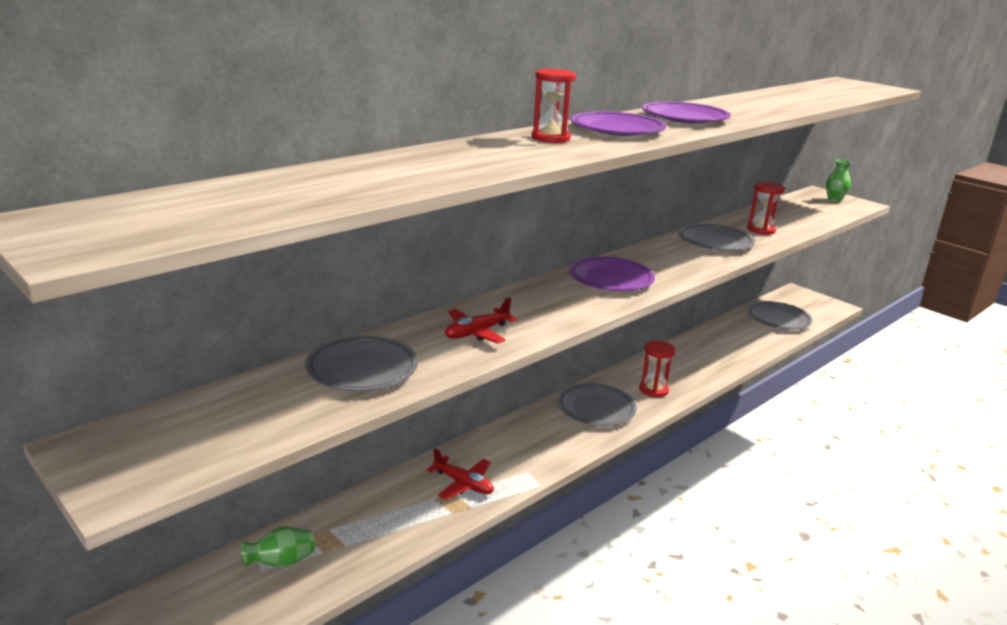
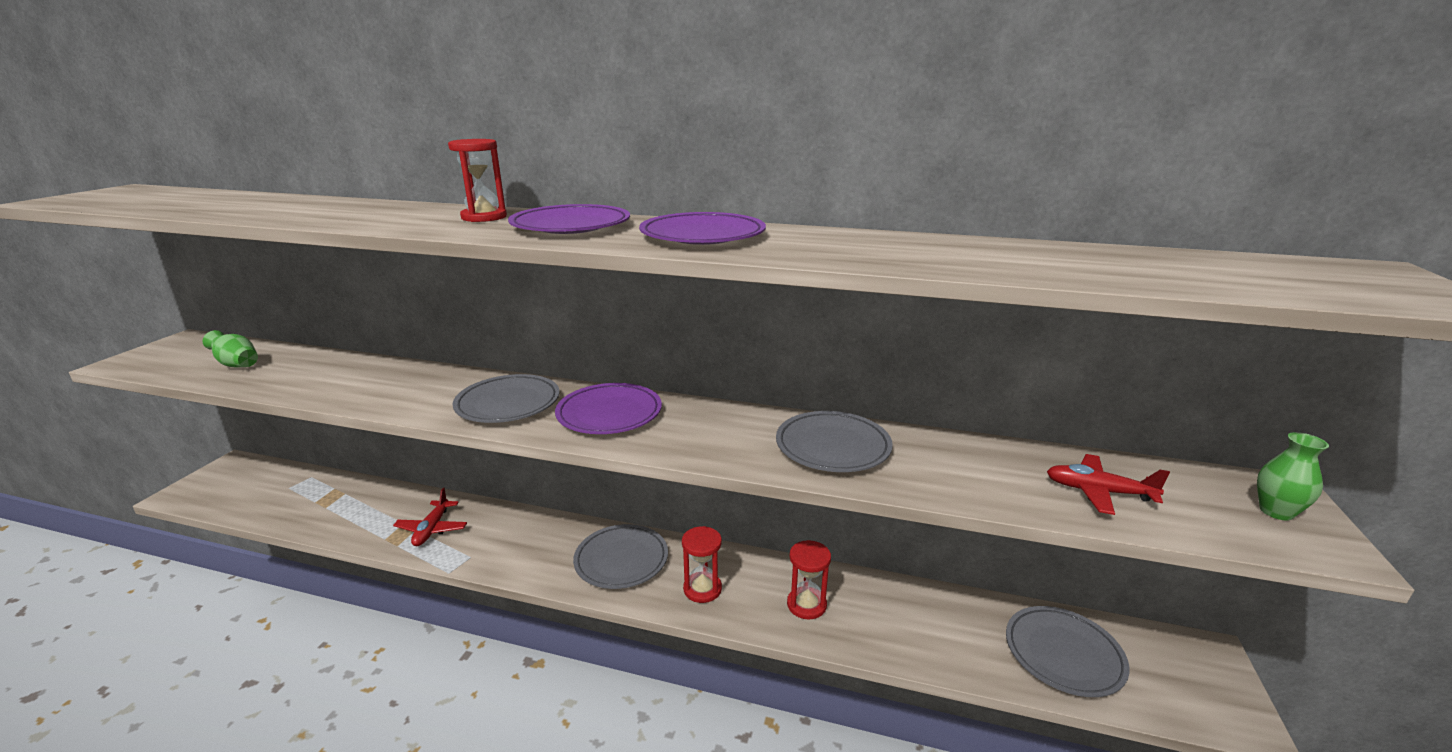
camera: 60 degrees right, 0 degrees up
green vase [241,526,315,567] -> green vase moved to [203,330,258,367]
grey plate [305,335,418,391] -> grey plate moved to [453,374,560,423]
red plane [445,298,517,344] -> red plane moved to [1047,454,1170,515]
red hourglass [747,182,785,235] -> red hourglass moved to [787,540,831,620]

